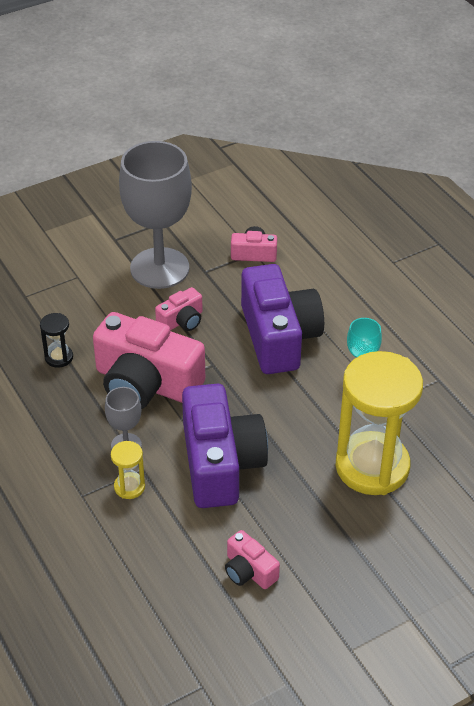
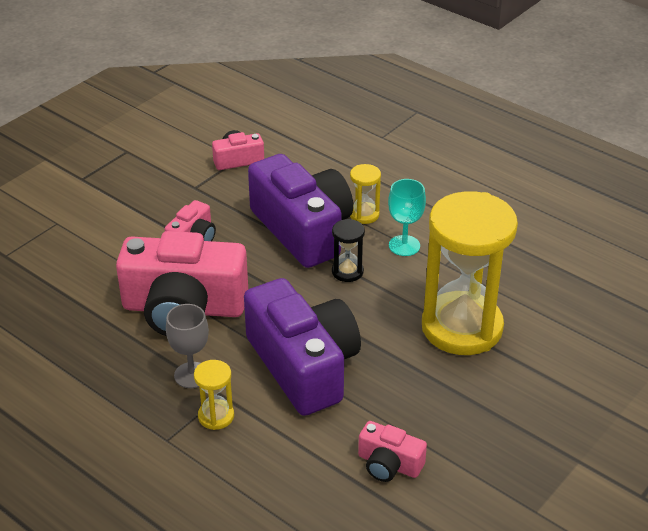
camera: 20 degrees left, 5 degrees down
black hourglass [40,313,73,368] -> black hourglass moved to [332,219,365,282]
grey goblet [119,141,192,289] -> none
none -> yellow hourglass [350,164,381,224]

